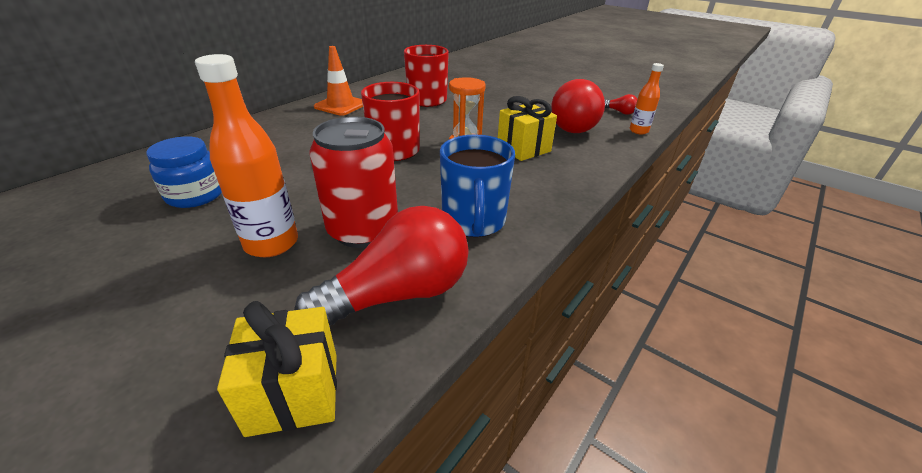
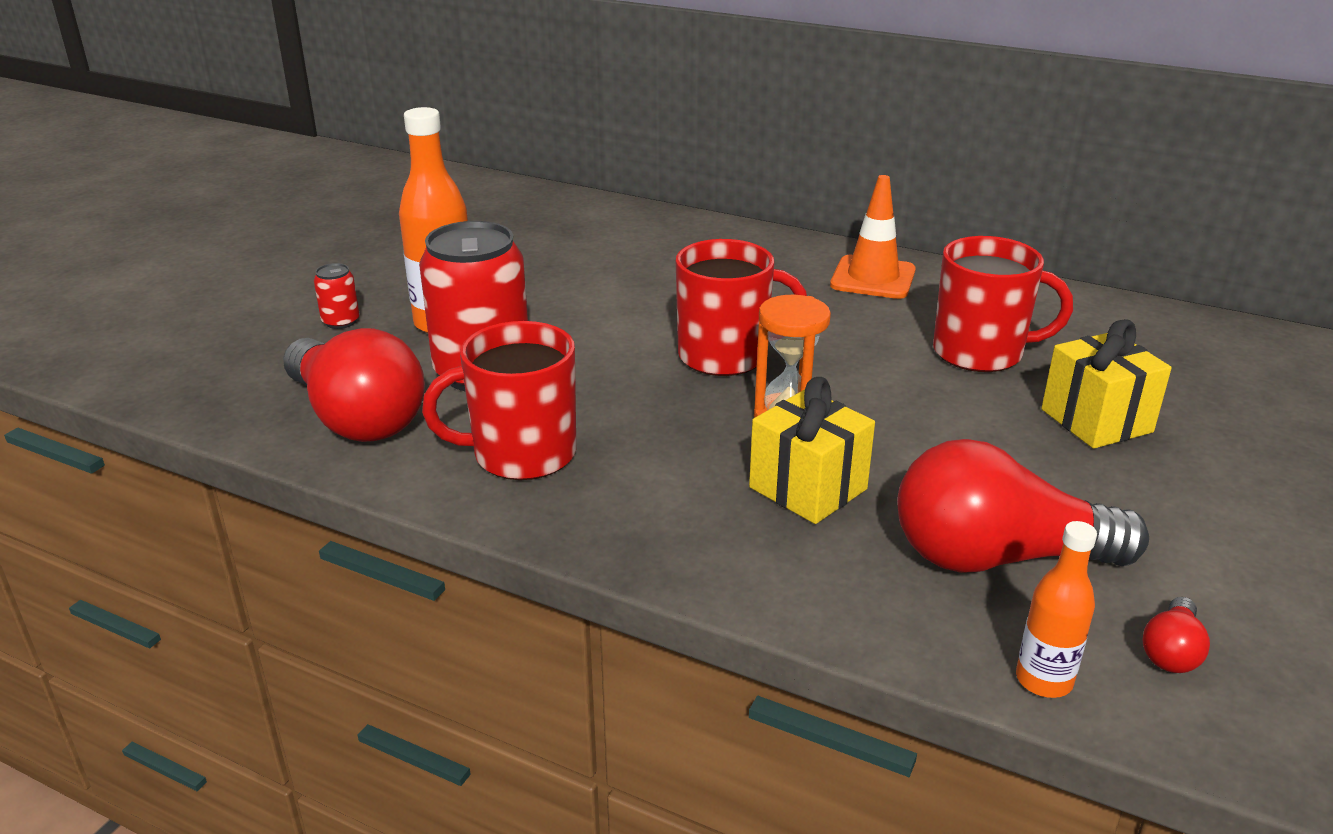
camera: 80 degrees right, 5 degrees down
blue jar [146,136,222,208] -> none
yellow gift [217,301,337,437] -> yellow gift moved to [1041,319,1172,449]
blue mug [440,134,515,237] -> red mug [422,321,576,480]
none -> red can [314,263,360,329]

